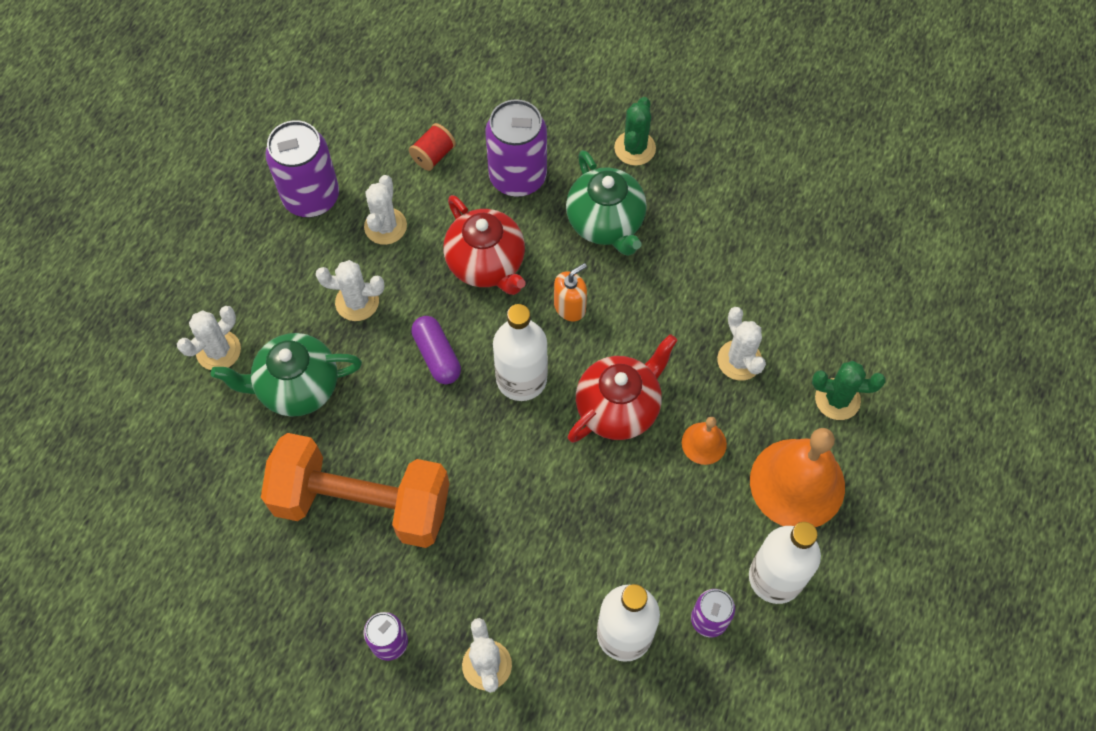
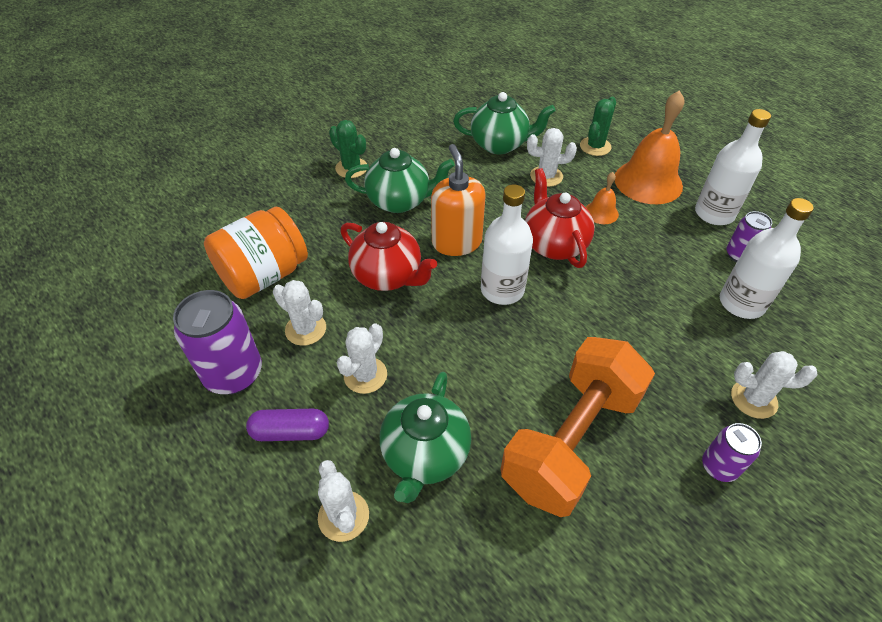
camera: 65 degrees left, 15 degrees down
red spool [409,123,456,171] -> orange jar [204,207,308,299]
purple capsule [411,316,461,384] -> purple capsule moved to [246,409,329,441]
red teapot [444,195,526,295] -> red teapot turned 45 degrees clockwise [341,222,437,291]
purple can [485,99,547,197] -> none
orange soap dispenser [554,263,587,321] -> orange soap dispenser [431,144,486,256], size x1.71
none -> green teapot [453,92,556,154]

